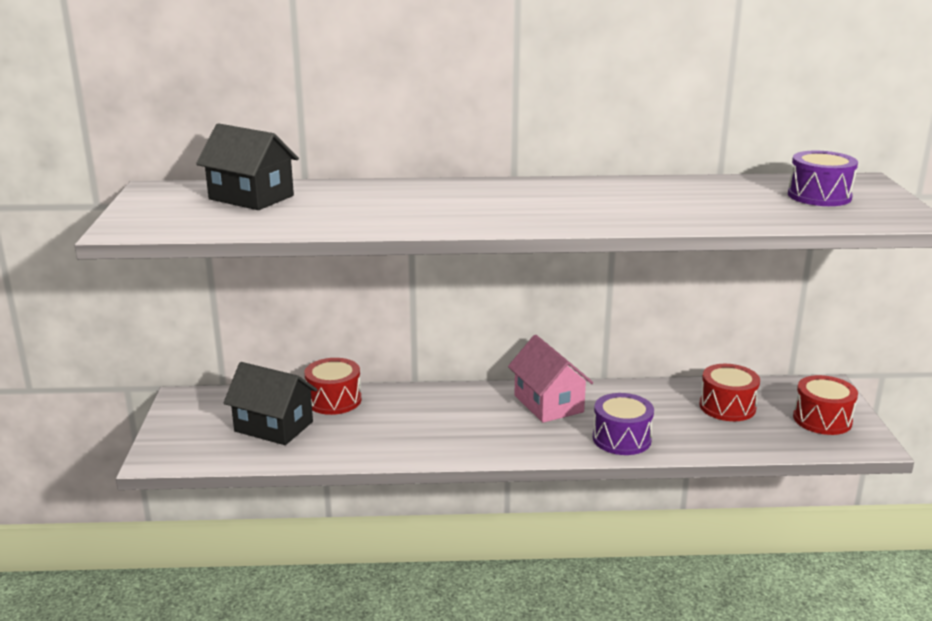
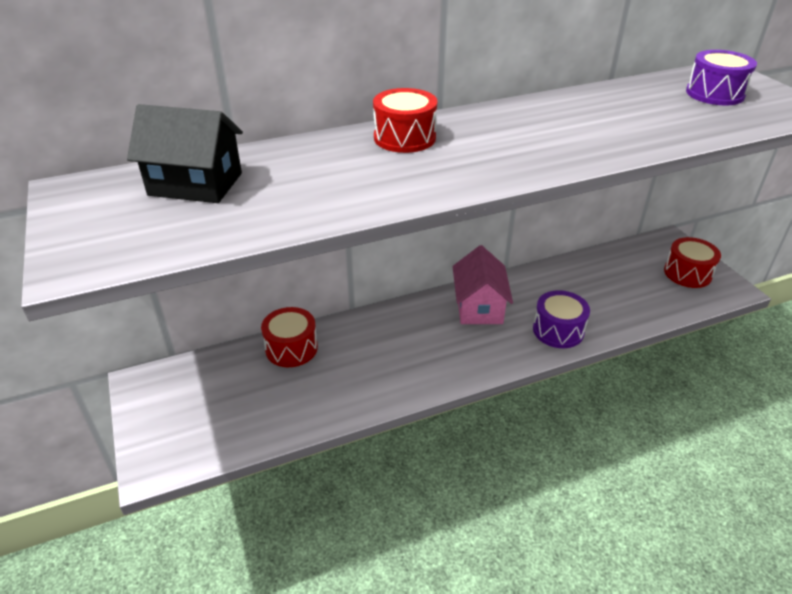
camera: 20 degrees left, 15 degrees up
black house [224,362,318,445] -> none
pink house [508,335,593,423] -> pink house turned 45 degrees clockwise [453,245,513,324]
red drum [699,364,760,421] -> red drum moved to [373,88,437,153]

